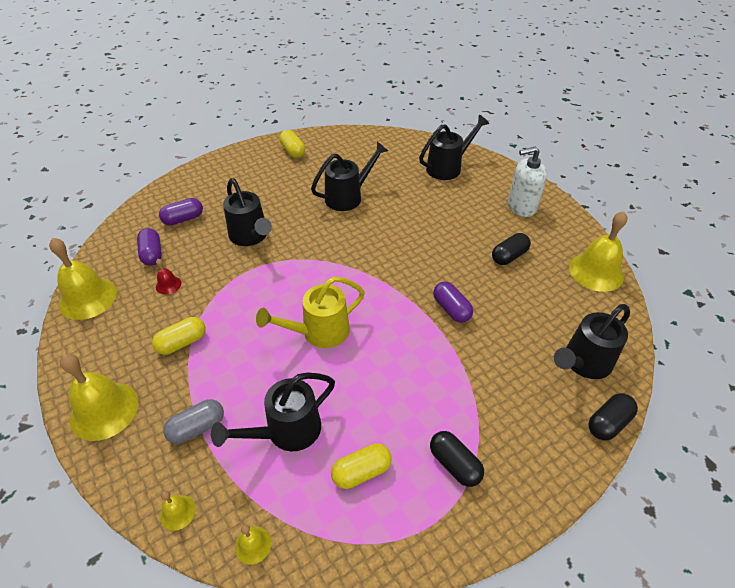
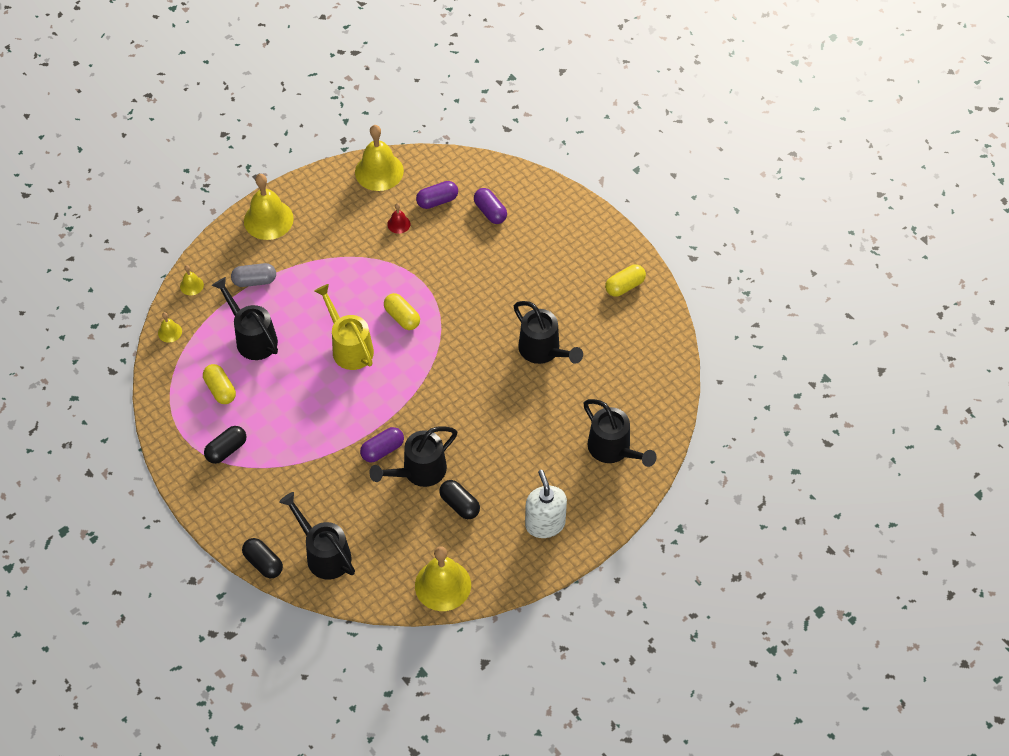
camera: 85 degrees right, 10 degrees up
yellow capsule [152,317,205,355] -> yellow capsule moved to [384,293,420,330]
grey capsule [163,399,224,444] -> grey capsule turned 60 degrees counterclockwise [231,263,276,287]
black watering can [223,178,272,246] -> black watering can moved to [369,427,457,487]

